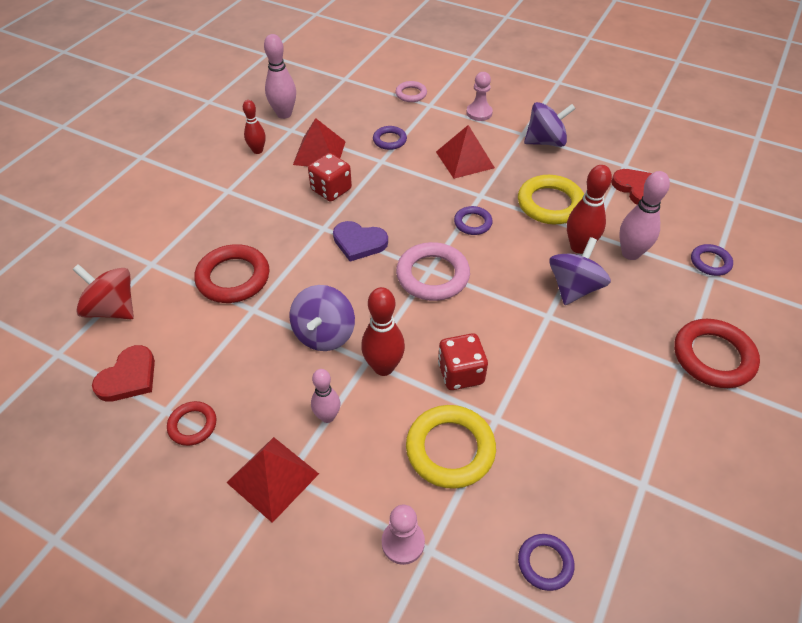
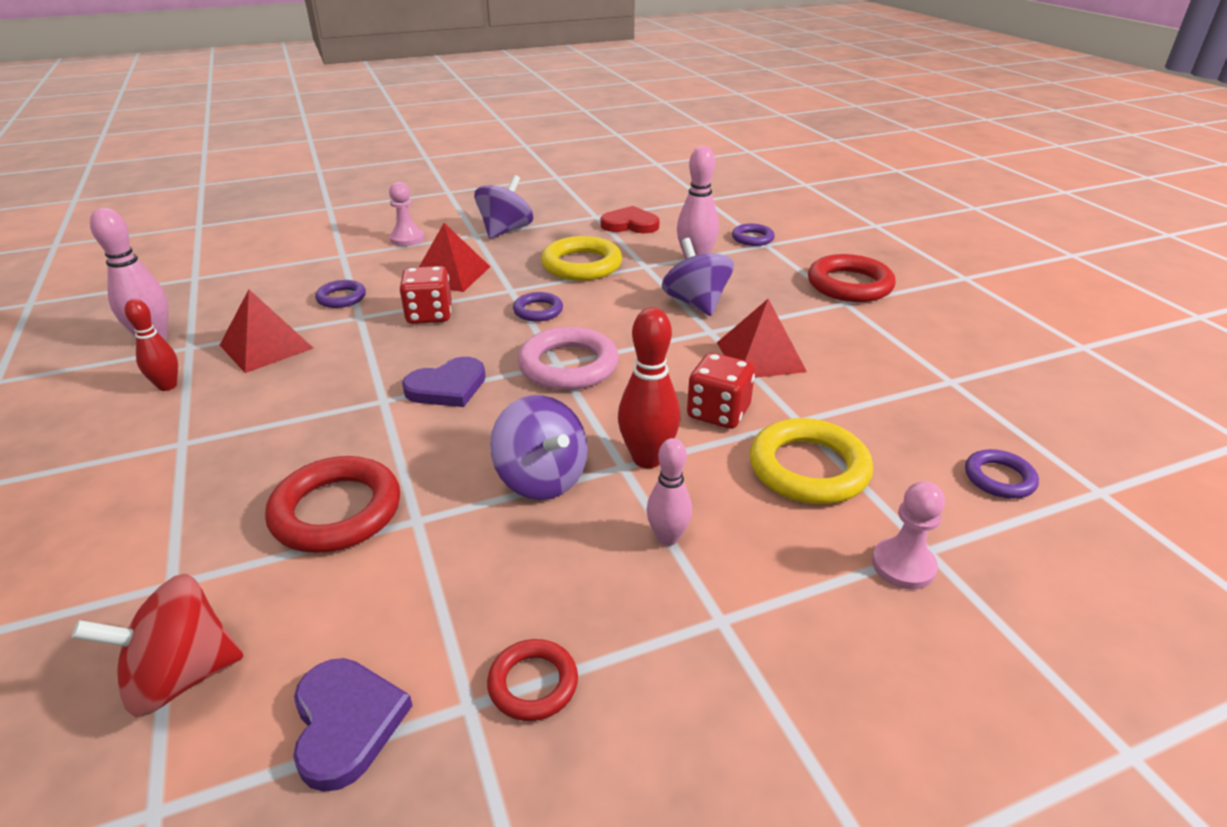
camera: 50 degrees left, 15 degrees down
red heart [92,345,155,402] -> purple heart [293,658,413,792]
red pyramid [226,437,319,523] -> red pyramid moved to [717,299,807,378]
red dice [308,153,352,201] -> red dice moved to [399,266,452,324]
pink ring [395,81,427,102] -> none
red bowling pin [567,165,612,254] -> none

